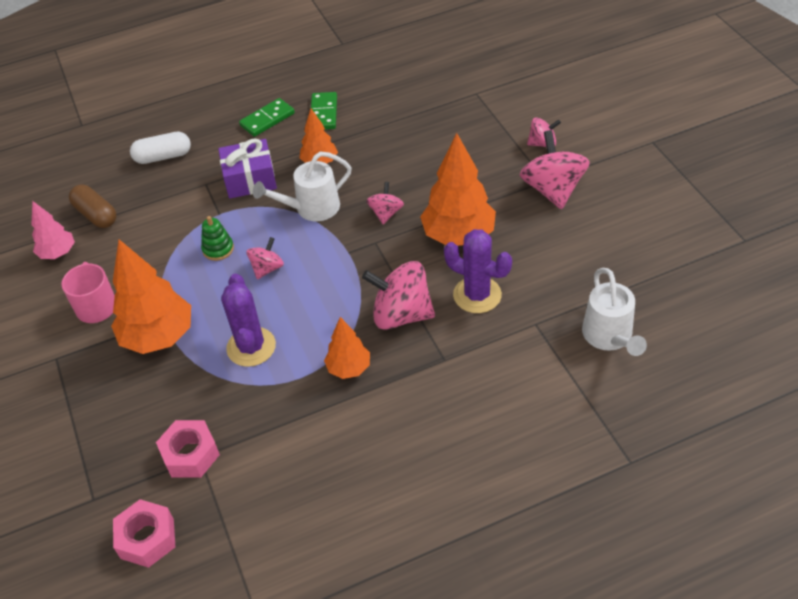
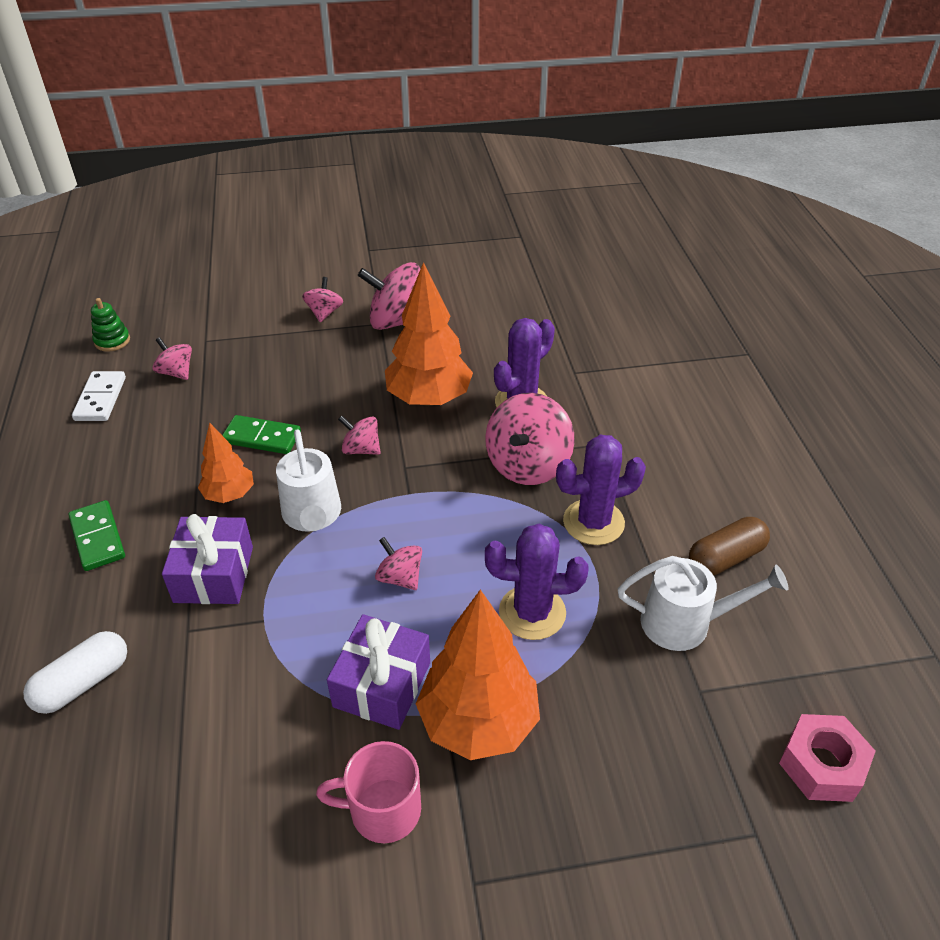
camera: 80 degrees left, 5 degrees down
pink tree [31,201,75,259] -> none
brown capsule [69,184,117,228] -> brown capsule moved to [689,517,770,576]
white capsule [130,132,191,164] -> white capsule turned 45 degrees clockwise [23,631,127,714]
pink nut [156,420,220,478] -> none
green stacking toy [201,216,234,261] -> green stacking toy moved to [91,298,130,352]
green domino [311,92,337,130] -> green domino moved to [222,415,301,454]
orange tree [324,317,370,379] -> purple cactus [556,435,646,545]
white watering can [582,268,647,356] -> white watering can moved to [618,556,788,651]
none -> white domino [72,371,126,421]
none -> pink spinning top [152,337,192,380]
none -> purple gift [327,614,430,730]

